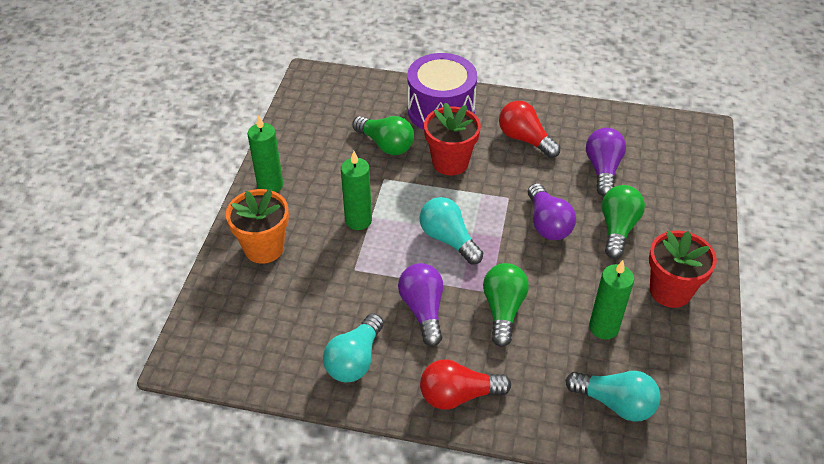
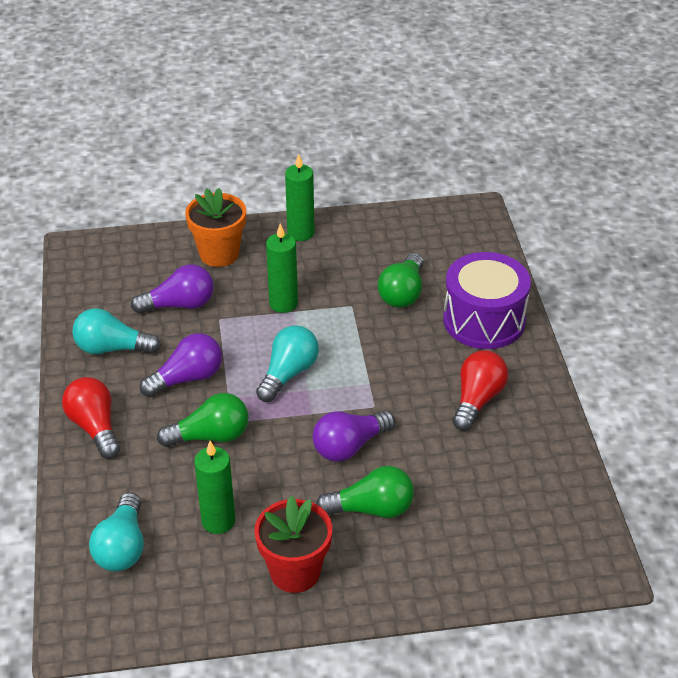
camera: 70 degrees right, 5 degrees down
red flower pot [424,103,481,175] -> none
purple light bulb [586,128,626,197] -> purple light bulb moved to [131,264,214,314]

